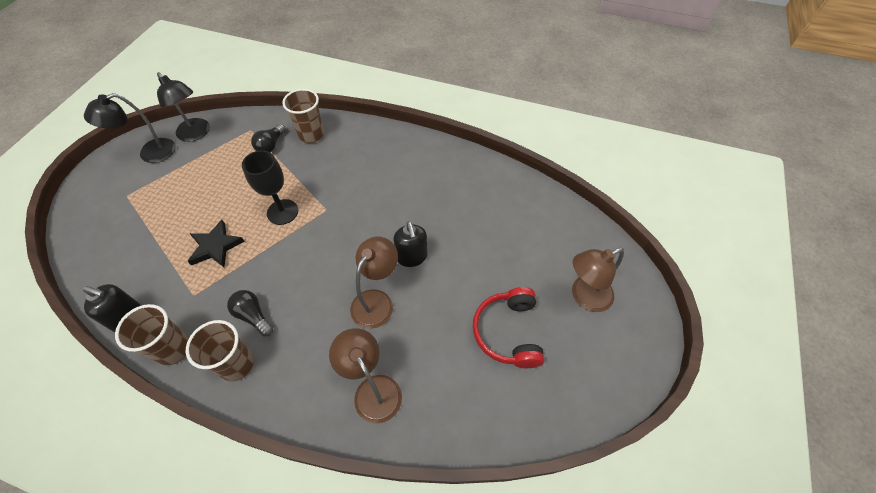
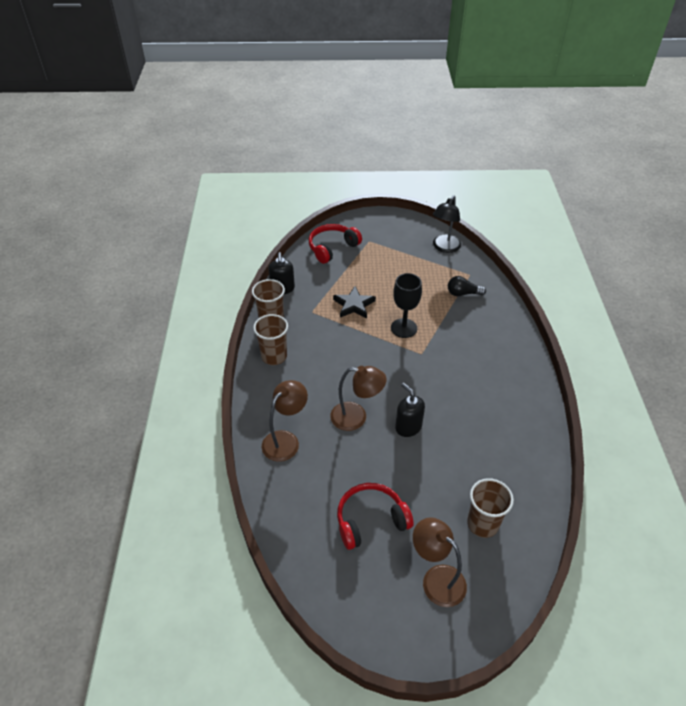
camera: 70 degrees right, 10 degrees down
black lamp [84,93,176,163] -> none
black light bulb [227,290,273,336] -> none
brown cup [282,89,324,143] -> brown cup moved to [467,478,514,538]
black soap dispenser [393,221,428,267] -> black soap dispenser turned 90 degrees clockwise [395,383,425,437]
none -> red headphones [309,224,362,264]

